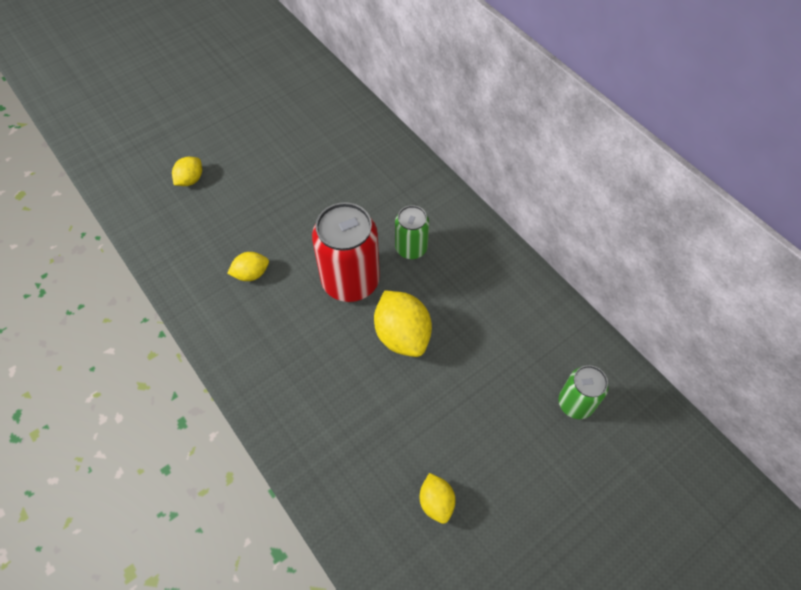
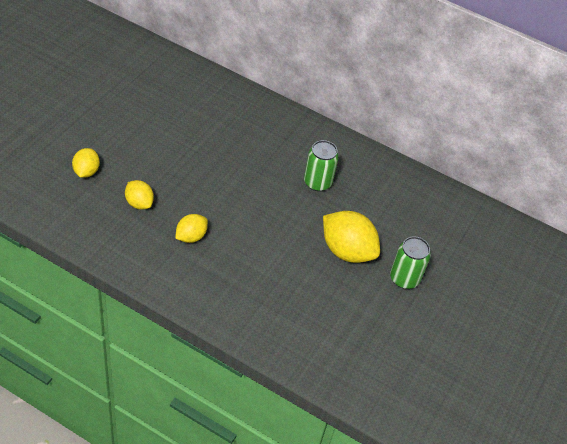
camera: 30 degrees left, 10 degrees down
red can [312,202,380,302] -> none
yellow lemon [420,473,456,524] -> yellow lemon moved to [125,180,154,210]
green can [559,365,609,419] -> green can moved to [390,236,431,289]

